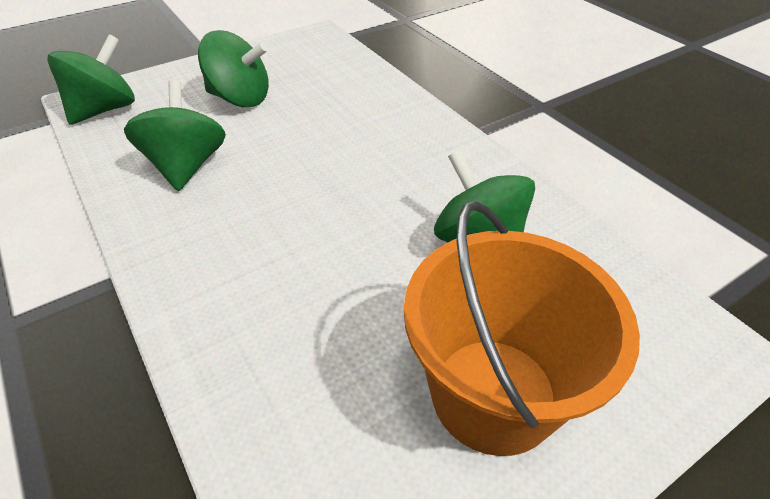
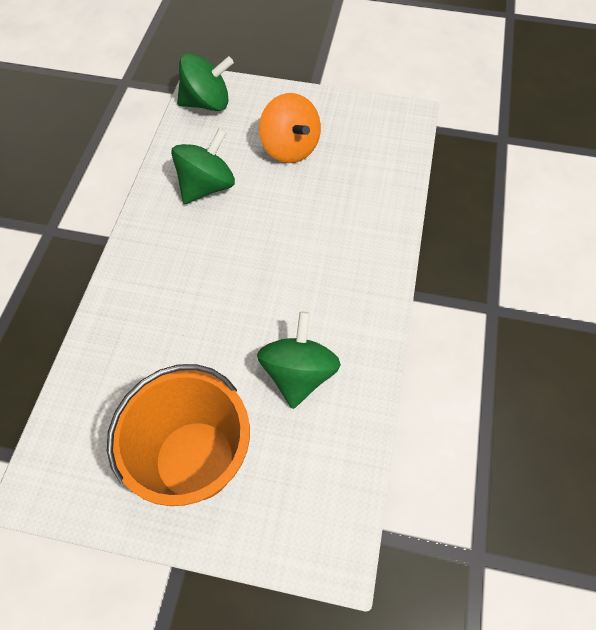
camera: 45 degrees right, 15 degrees up
green spinning top [198,30,269,107] -> orange spinning top [259,93,321,163]

